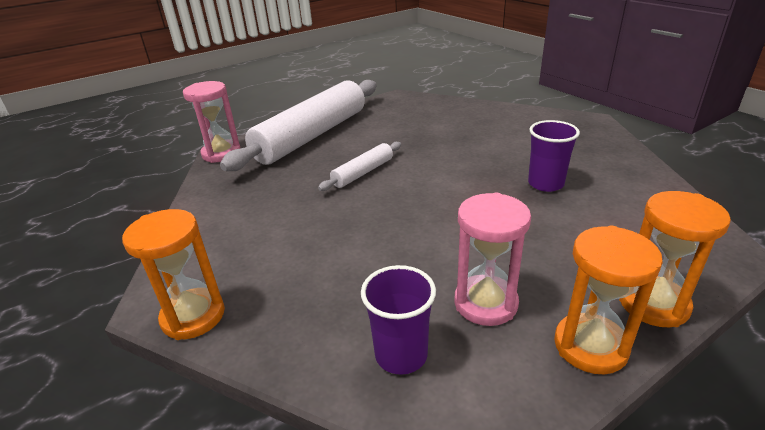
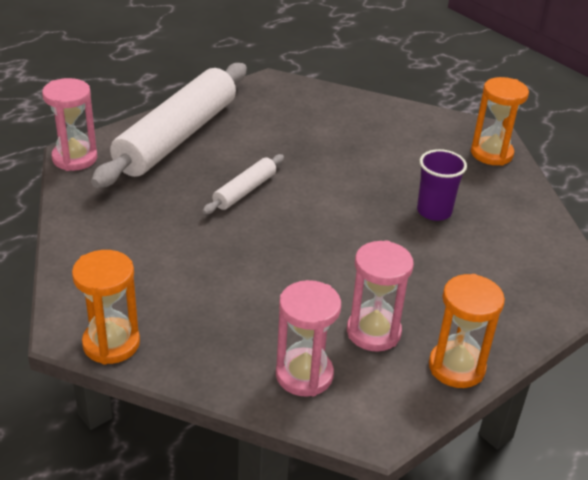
camera: 10 degrees left, 5 degrees up
purple cup [361,265,436,375] -> pink hourglass [276,280,341,397]
orange hourglass [619,191,731,327] -> orange hourglass moved to [471,77,529,165]

